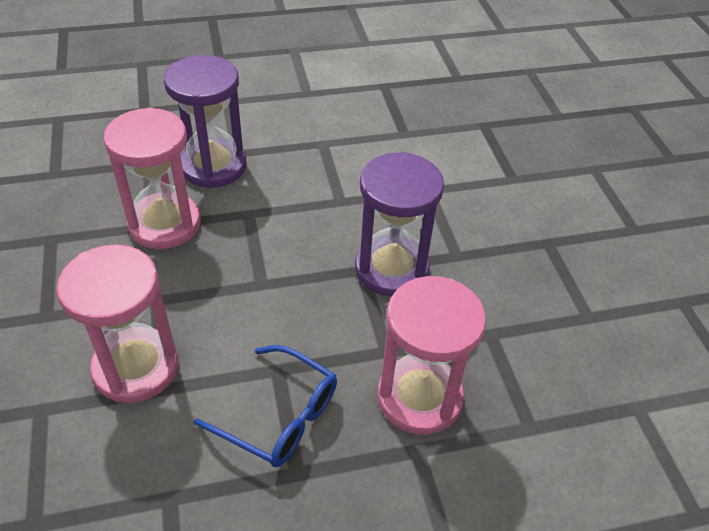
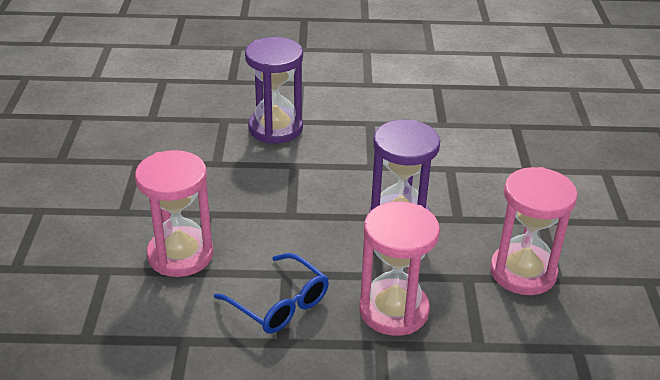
camera: 15 degrees right, 10 degrees down
pink hourglass [103,107,201,249] -> pink hourglass moved to [490,167,578,295]

